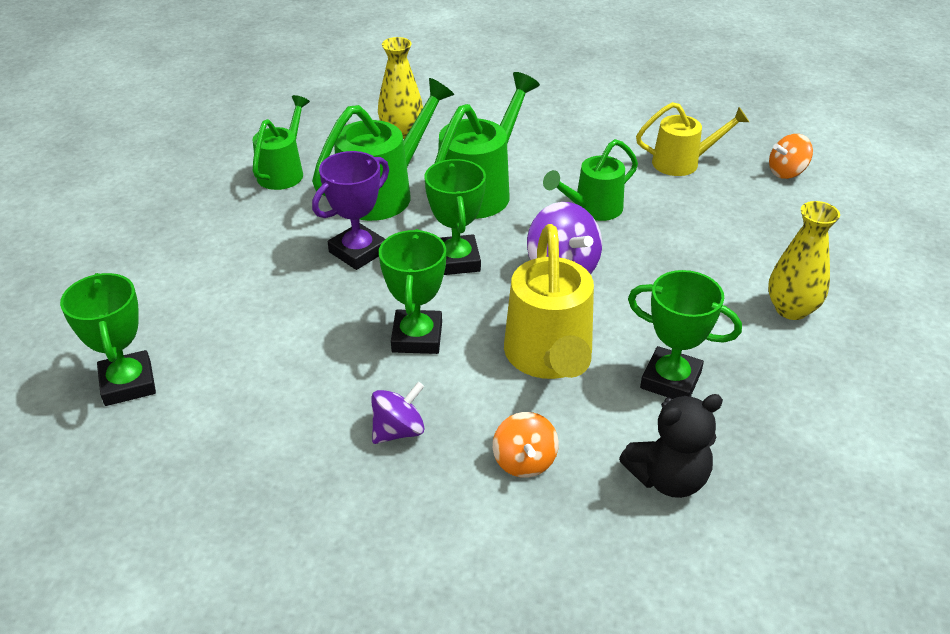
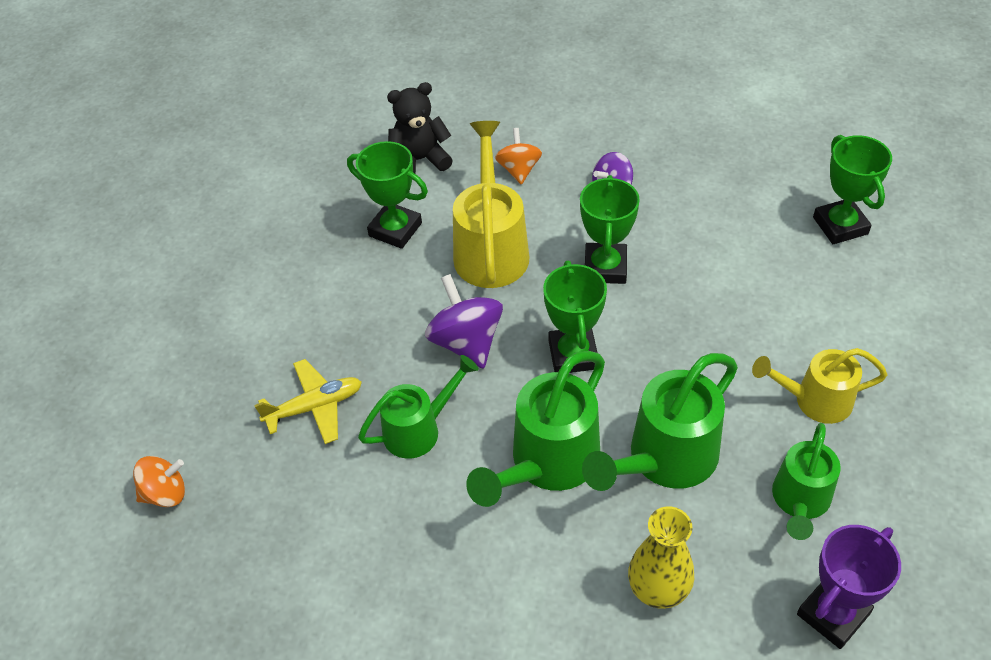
camera: 175 degrees left, 10 degrees up
purple trophy [312,151,389,270] -> purple trophy moved to [797,525,901,649]
yellow watering can [636,102,749,176] -> yellow watering can moved to [752,348,888,424]
yellow vase [768,201,840,320] -> none
none -> yellow plane [254,359,362,444]

